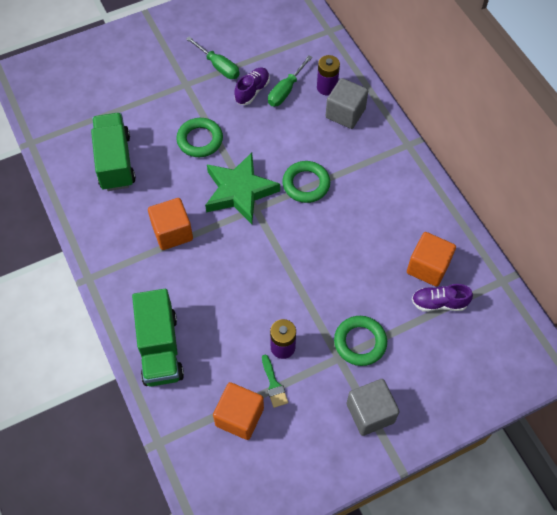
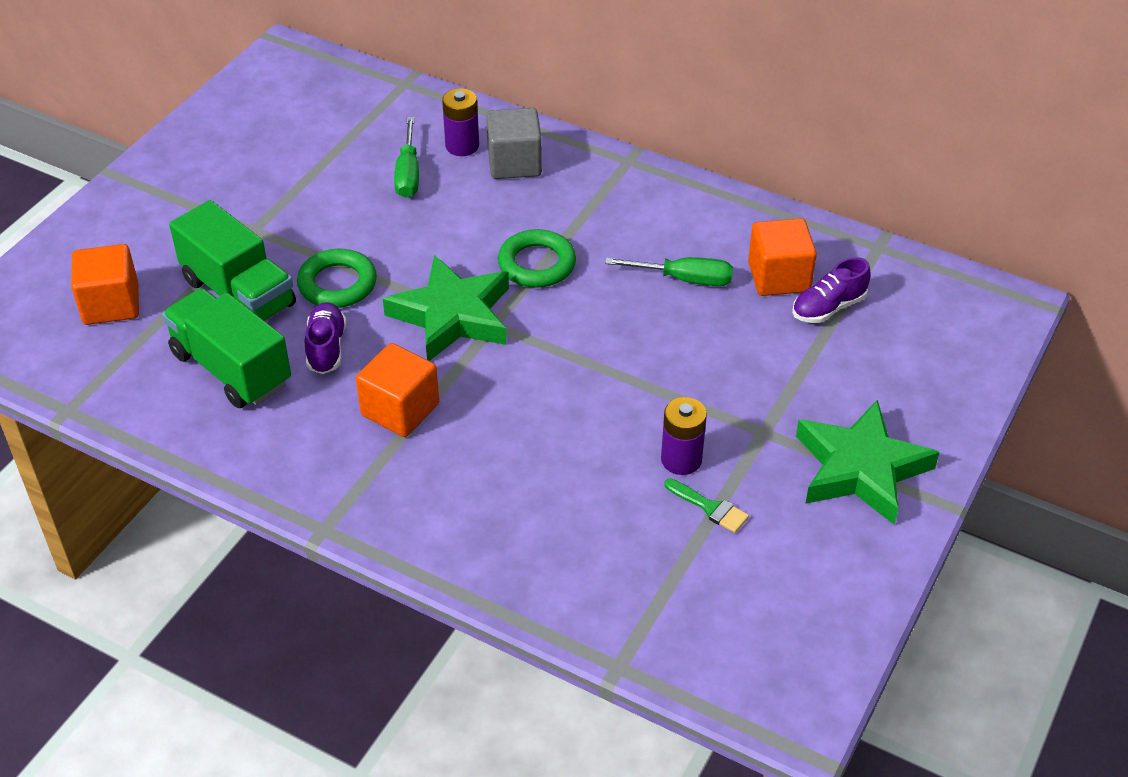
camera: 35 degrees left, 15 degrees down
green truck [132,289,184,387] -> green truck moved to [169,200,296,321]
green screwdriver [186,37,240,79] -> green screwdriver moved to [605,257,733,286]
orange cube [213,382,264,440] -> orange cube moved to [71,244,139,325]
purple shoe [234,67,270,105] -> purple shoe moved to [305,302,346,374]
green ring [334,316,387,366] -> none
grey cube [347,379,399,436] -> green star [796,400,940,525]

